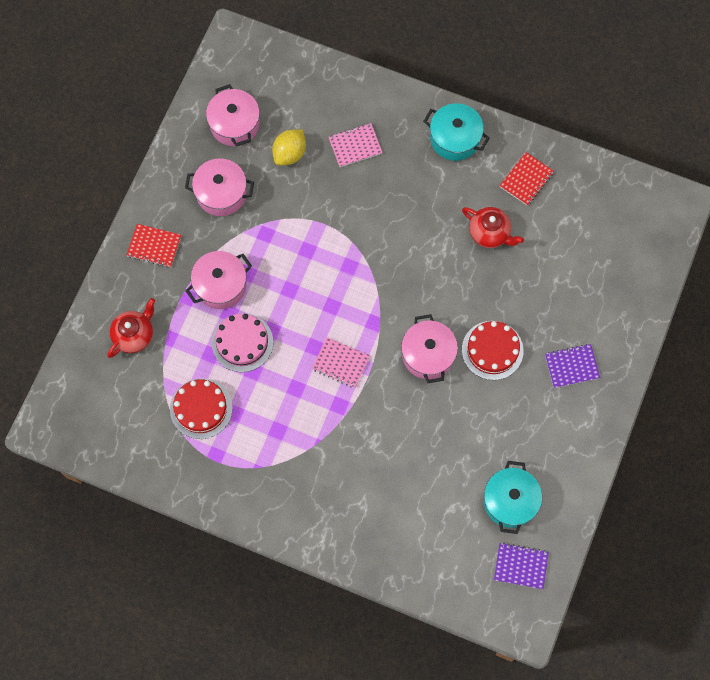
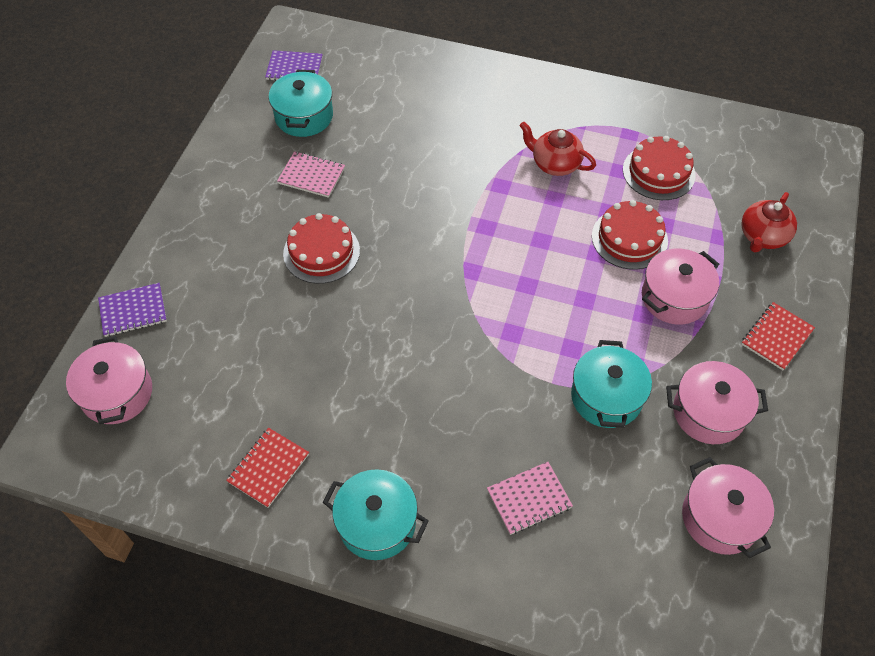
camera: 175 degrees right, 15 degrees down
red notebook [127,224,181,267] -> red notebook turned 60 degrees counterclockwise [741,302,815,370]
pink cake [212,313,273,372] -> red cake [592,200,668,270]
yellow lemon [272,129,306,165] -> none
pink notebook [312,337,370,388] -> pink notebook moved to [277,151,345,198]
pink pot [401,314,458,383] -> pink pot moved to [66,336,152,424]
red teapot [462,207,524,248] -> red teapot moved to [520,122,596,176]
purple notebook [545,344,600,388] -> purple notebook moved to [98,283,167,337]
none -> turquoise pot [571,340,652,428]

